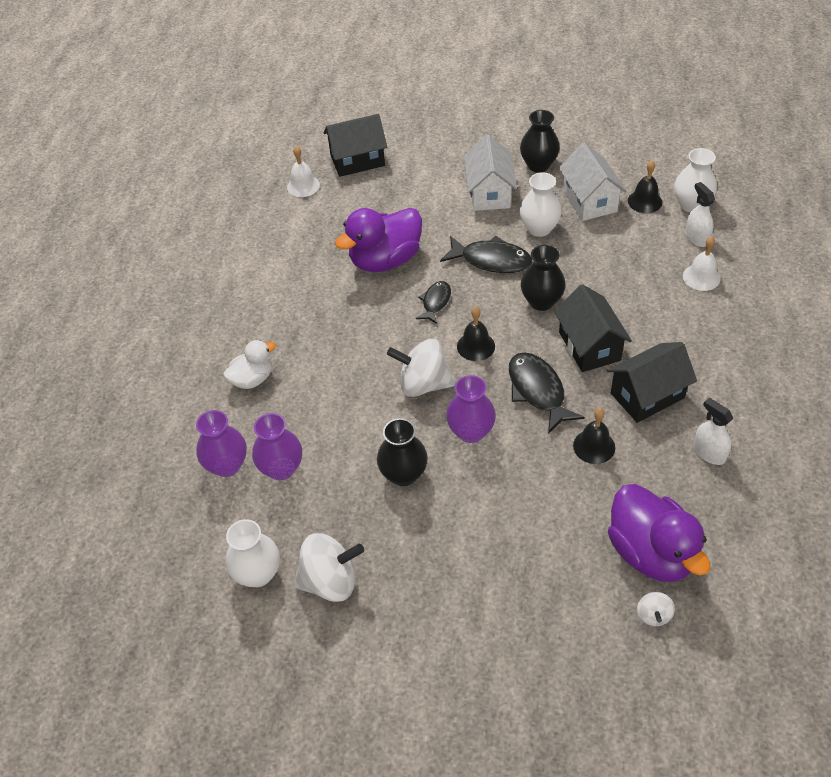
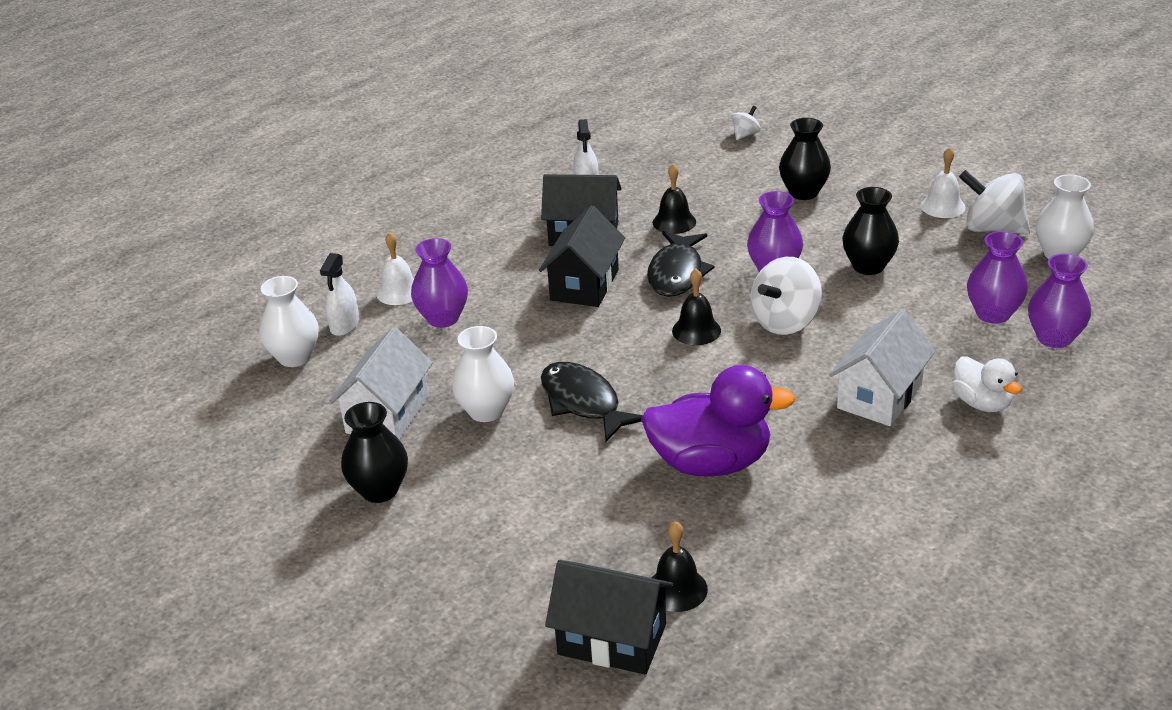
camera: 145 degrees left, 15 degrees down
white duck [223,340,276,389] -> white duck turned 120 degrees counterclockwise [952,356,1021,412]
white bell [287,146,320,197] -> white bell moved to [921,147,966,218]
white spinning top [387,339,455,397] -> white spinning top turned 90 degrees clockwise [750,257,822,335]
black fish [416,281,451,324] -> none
white house [464,135,517,211] -> white house moved to [829,310,935,426]
black vase [521,245,566,311] -> black vase moved to [779,118,831,200]
purple duck [608,484,710,582] -> none
black bell [628,160,662,213] -> black bell moved to [652,521,708,612]
none -> purple vase [411,238,468,328]

